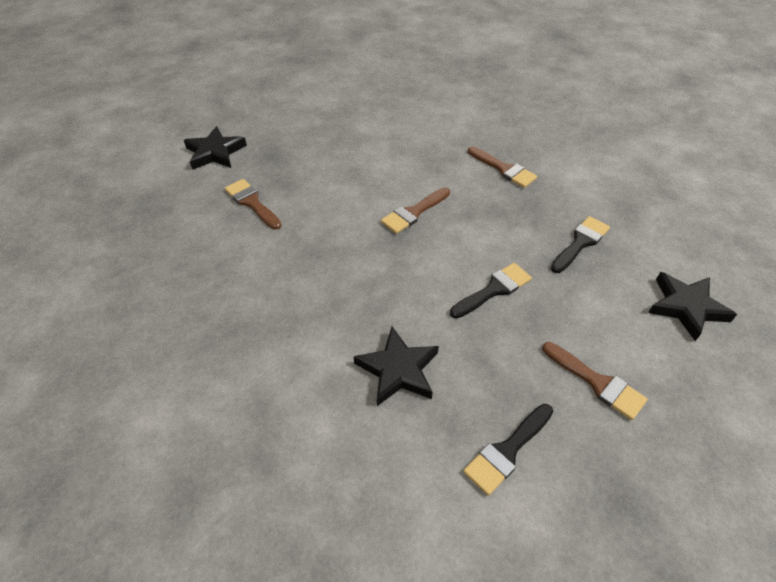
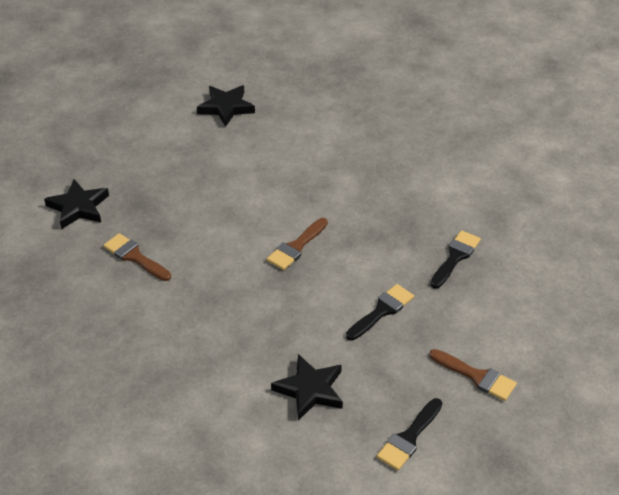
camera: 10 degrees left, 5 degrees down
brown brush [468,146,537,188] -> none
black star [648,272,737,341] -> black star moved to [197,85,255,127]

